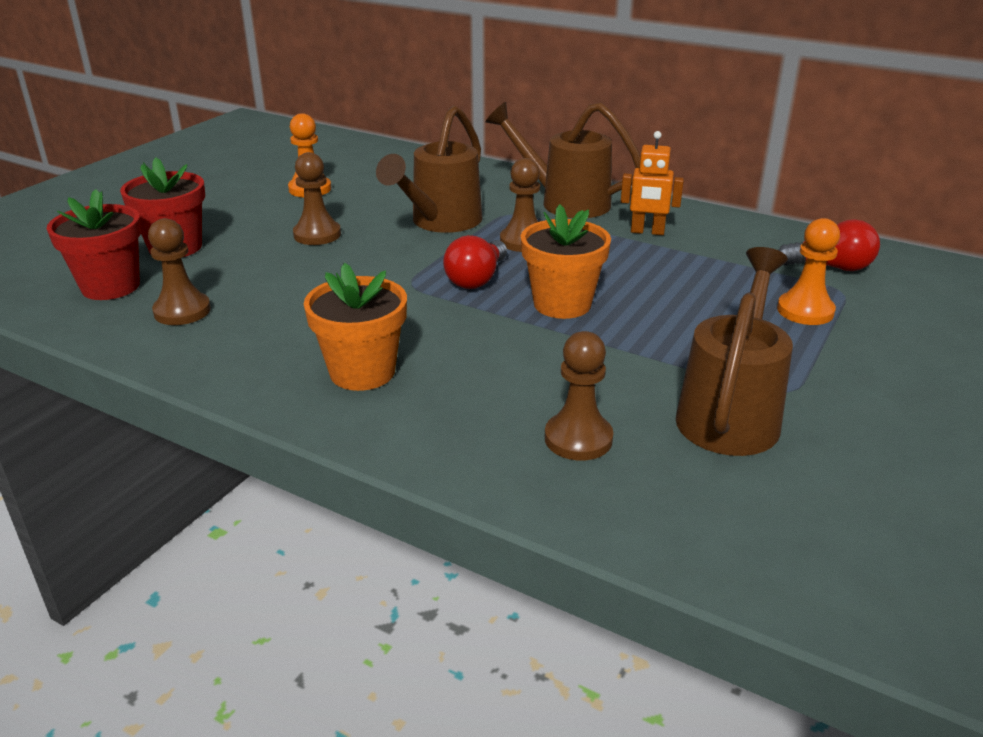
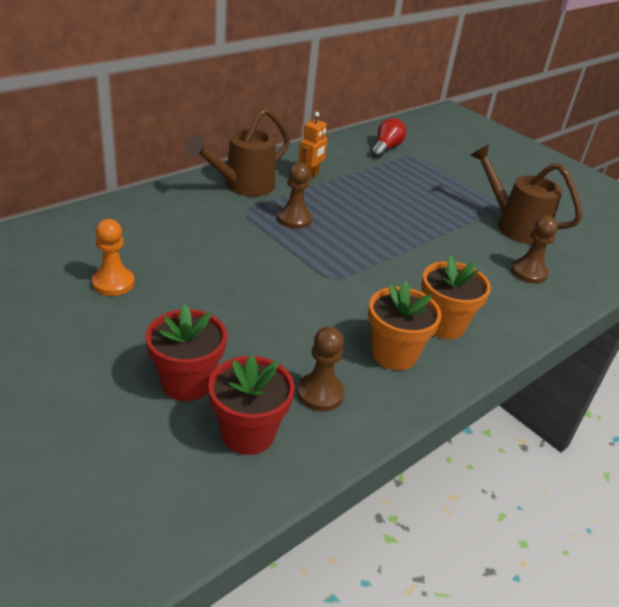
camera: 75 degrees left, 5 degrees up
brown pawn [293,152,341,245] -> none
brown watering can [376,106,483,233] -> none
red light bulb [443,235,507,289] -> none
orange flower pot [521,204,611,319] -> orange flower pot moved to [368,281,442,370]
orange pawn [777,218,840,325] -> none

